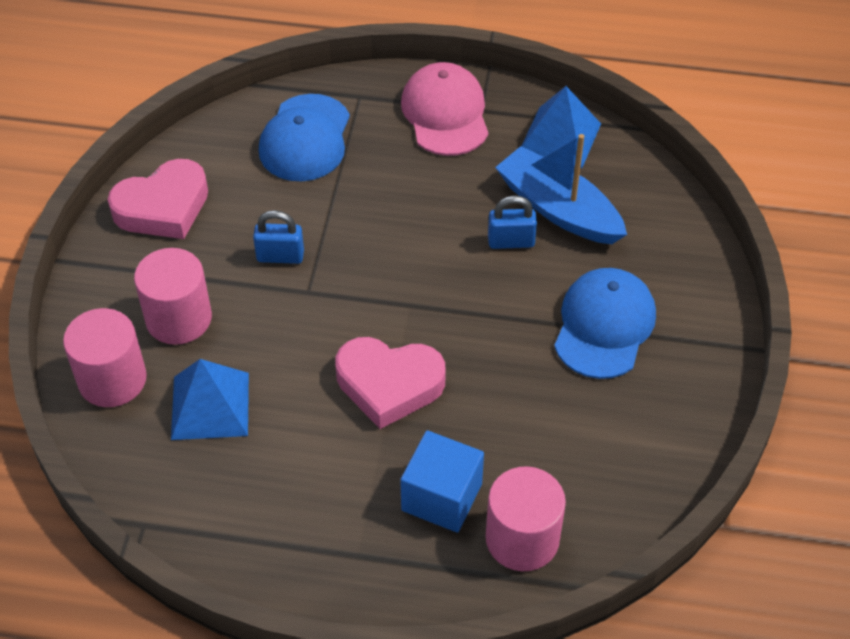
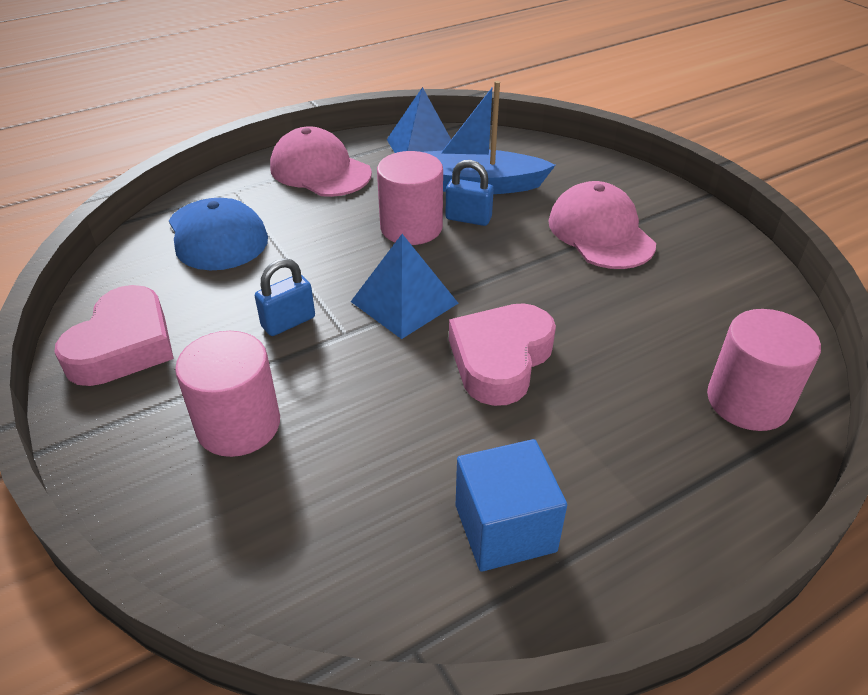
camera: 40 degrees left, 10 degrees down
pink cylinder [63,308,147,407] -> pink cylinder moved to [377,151,443,245]
blue pyramid [171,359,249,440] -> blue pyramid moved to [351,234,458,339]
pink heart [335,337,446,429] -> pink heart turned 150 degrees clockwise [449,303,556,406]
blue cube [400,430,484,533] -> blue cube moved to [456,439,567,572]
blue padlock [488,195,537,249] -> blue padlock turned 60 degrees clockwise [446,160,494,226]
blue cap [554,268,656,379] -> pink cap [548,181,656,269]

